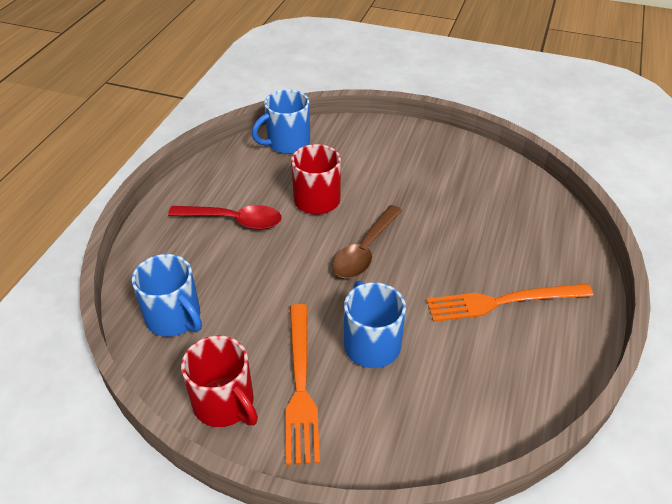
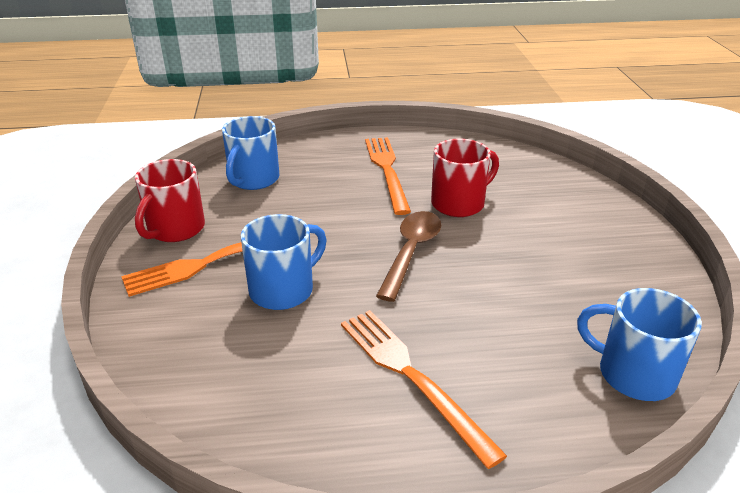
camera: 65 degrees right, 10 degrees down
red spoon [168,205,282,230] -> orange fork [365,137,411,215]
blue mug [252,90,310,154] -> blue mug moved to [577,288,702,401]
brown spoon [332,205,402,279] -> brown spoon turned 105 degrees clockwise [376,211,442,302]

